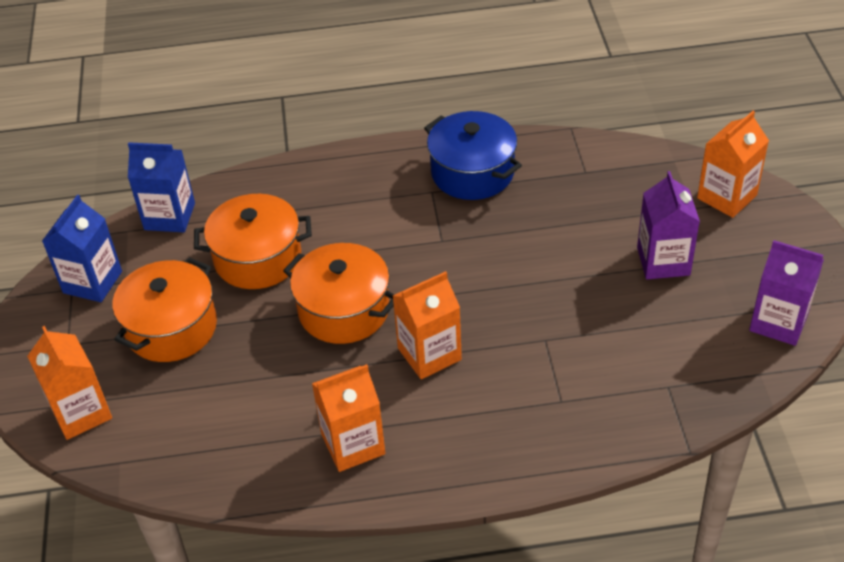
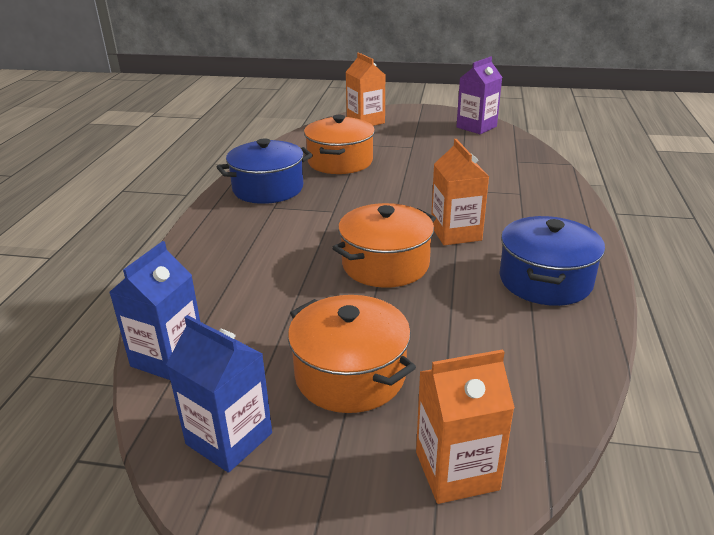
camera: 75 degrees left, 15 degrees down
orange pot [194,194,312,289] -> orange pot moved to [304,115,375,174]
orange carton [312,364,386,472] -> blue pot [499,216,605,306]
purple carton [637,171,700,279] -> none

